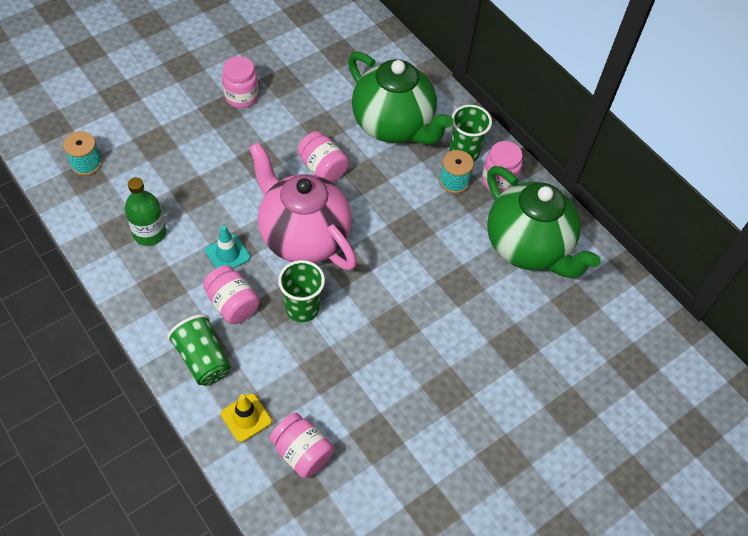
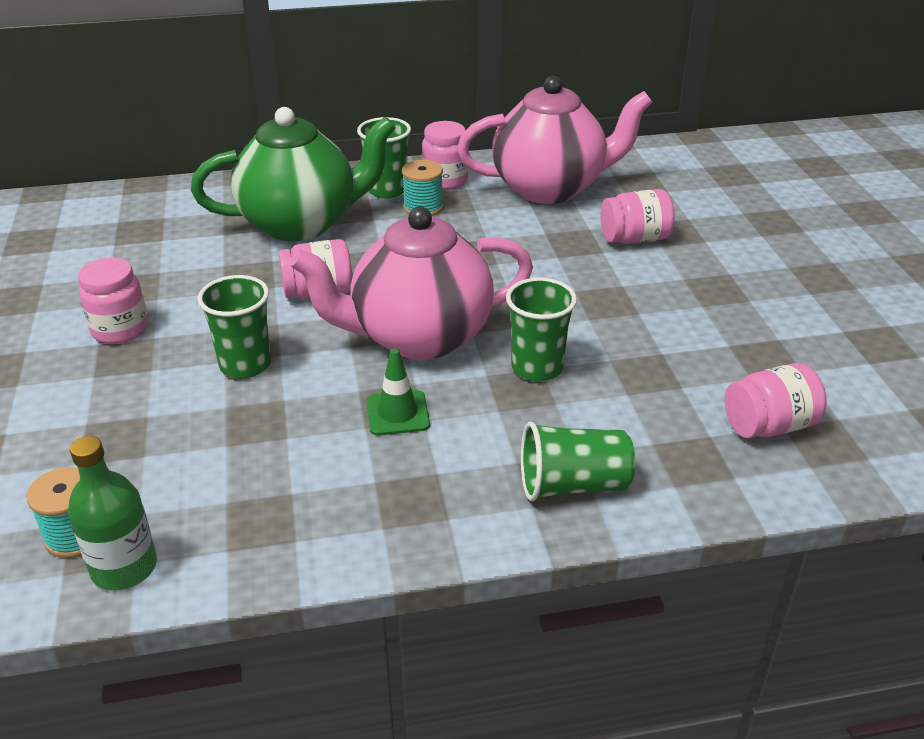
camera: 60 degrees left, 20 degrees down
green bottle [125,177,166,246] -> green bottle moved to [68,436,157,590]
pink jar [203,265,260,324] -> pink jar moved to [600,189,675,244]
turquoise traffic cone [205,225,251,269] -> green traffic cone [366,348,430,436]
yellow traffic cone [221,393,272,442] -> none
green teapot [487,166,601,279] -> pink teapot [457,76,652,204]
none -> green cup [198,275,271,378]

